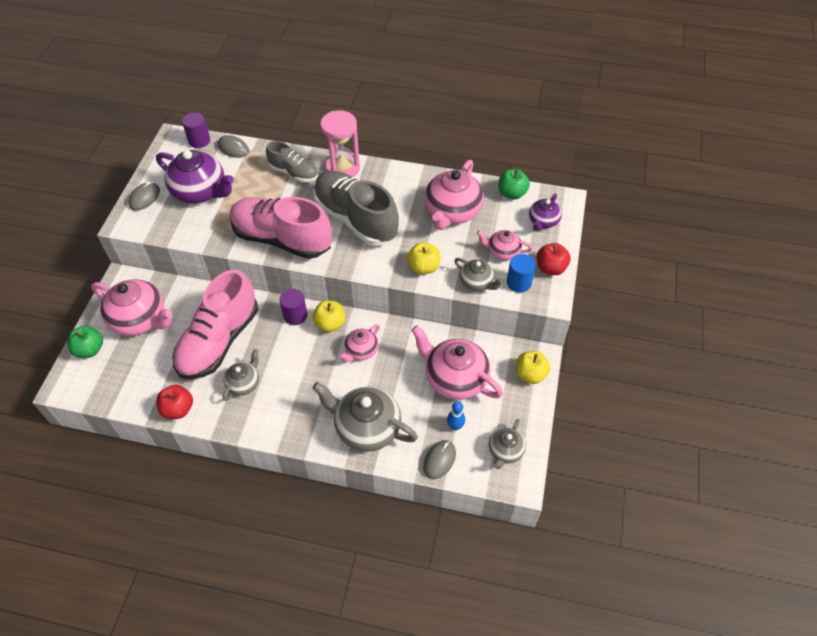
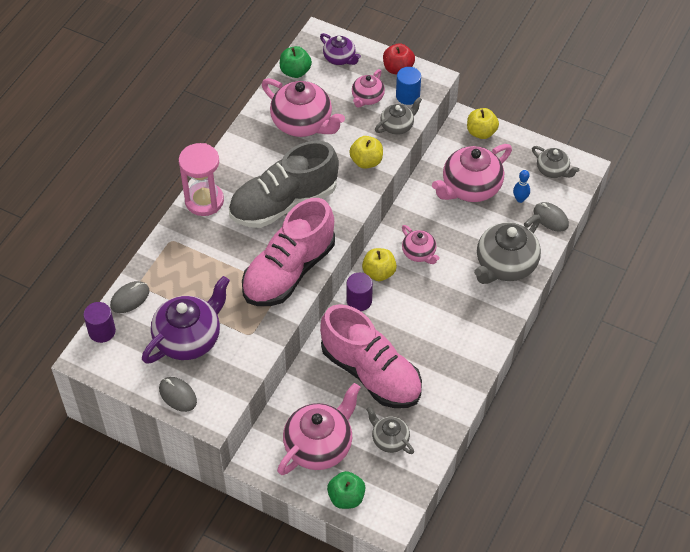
camera: 75 degrees left, 0 degrees up
red apple [157,385,193,419] -> none
grey teapot [223,349,259,401] -> grey teapot moved to [366,407,414,454]
grey shoe [266,141,318,182] -> none

